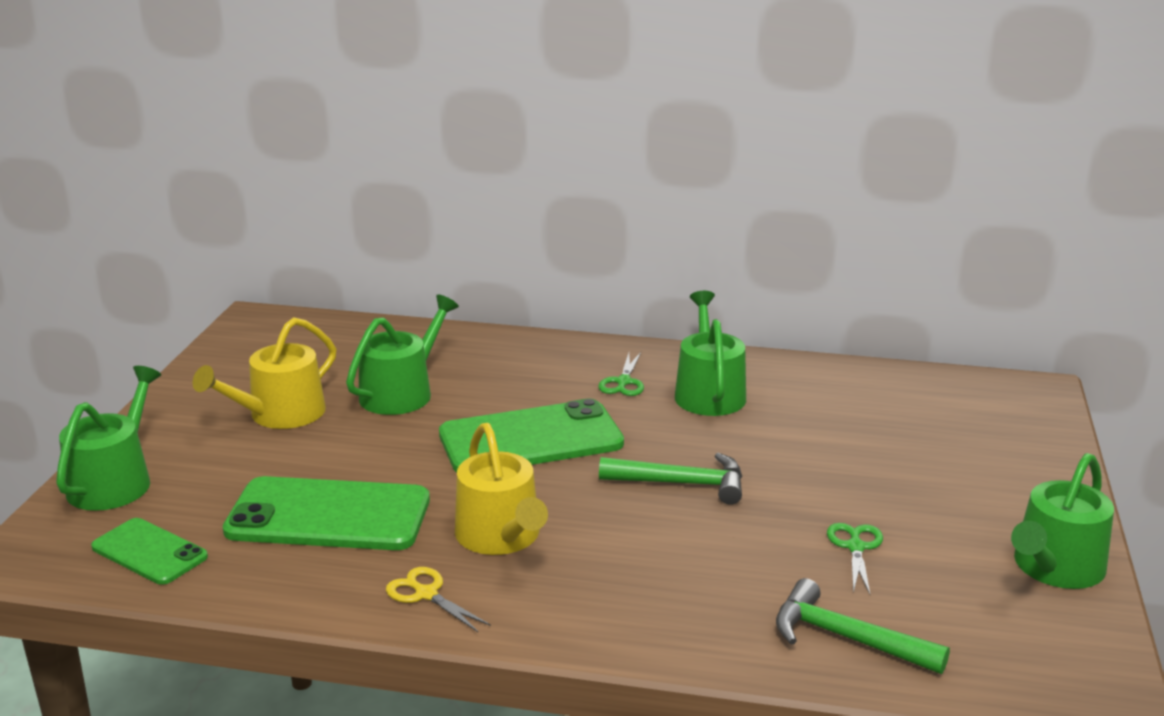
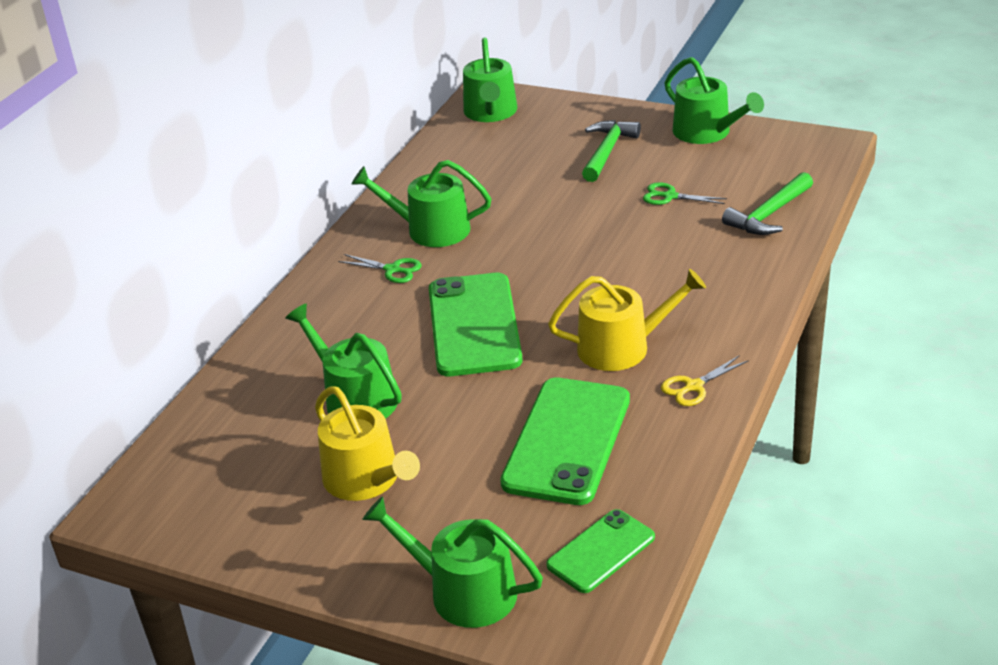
camera: 75 degrees left, 10 degrees up
green hammer [599,453,742,505] -> green hammer moved to [582,120,641,182]
none -> green watering can [463,37,517,122]

